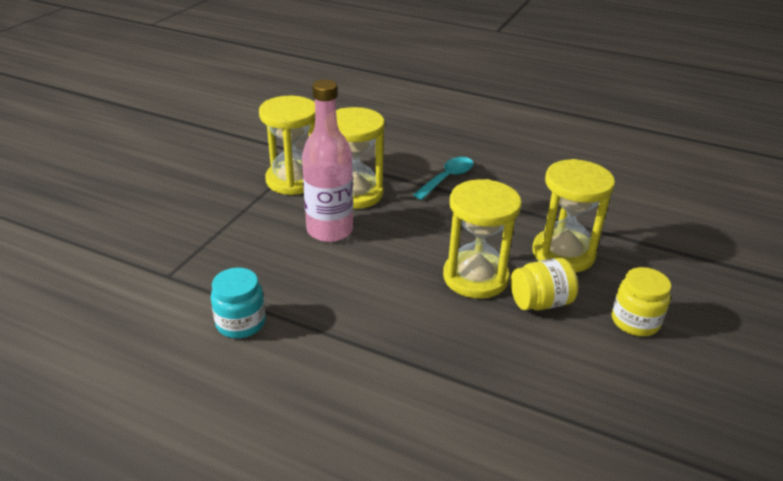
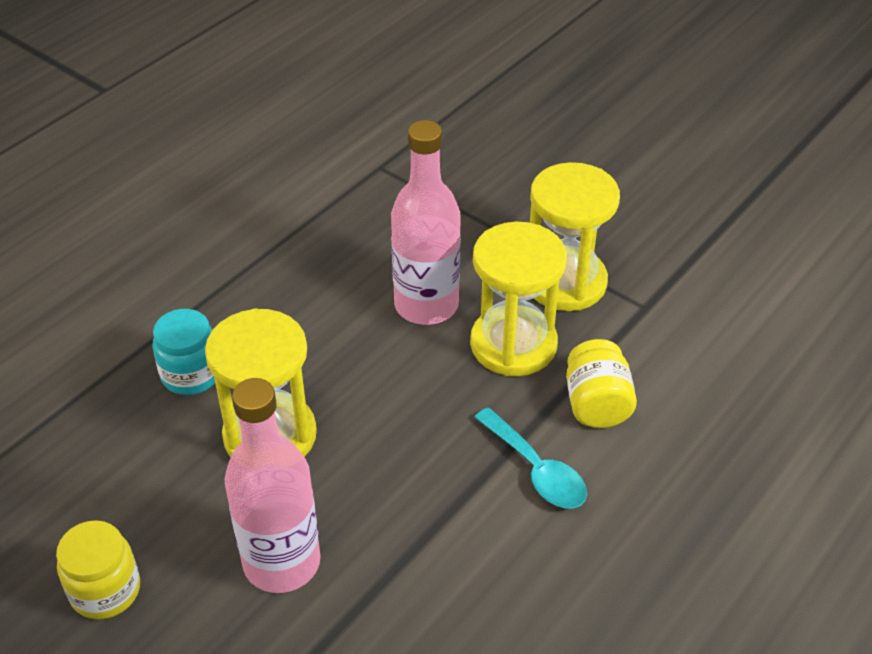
camera: 105 degrees right, 10 degrees up
turquoise jar [211,268,266,338] -> turquoise jar moved to [152,309,215,395]
yellow jar [511,258,578,310] -> yellow jar moved to [566,339,637,428]
yellow hourglass [532,159,615,272] -> pink bottle [225,378,321,593]

